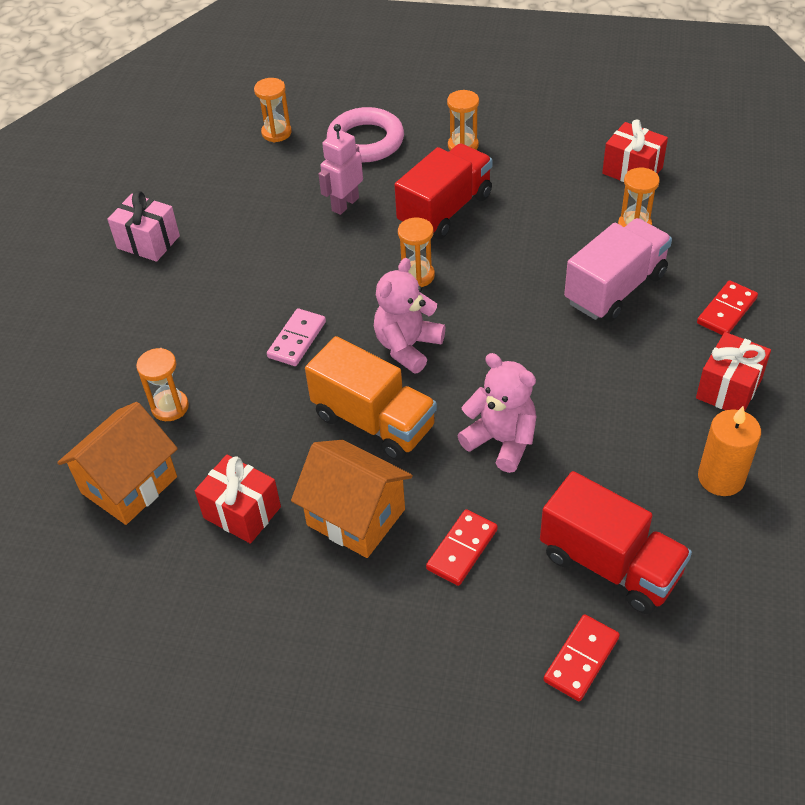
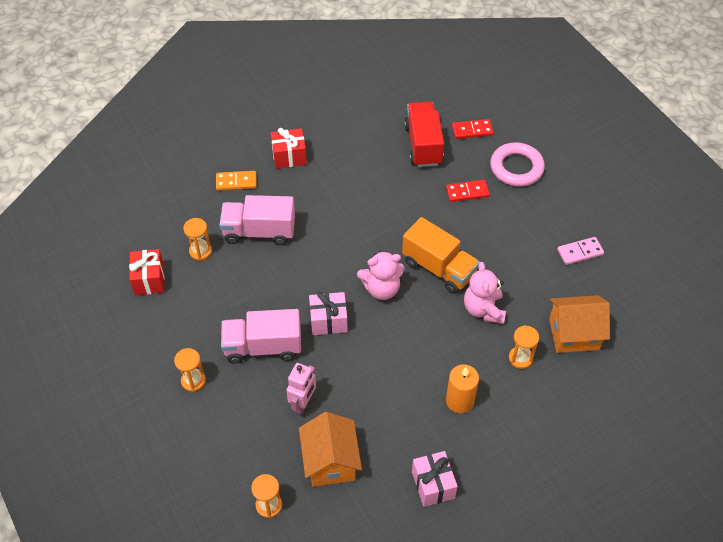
camera: 135 degrees left, 5 degrees up
red gift [195,455,281,544] -> none
pink domino [267,308,326,366] -> pink domino moved to [557,237,604,265]
orange house [291,440,413,558] -> orange house moved to [299,412,362,487]
orange truck [305,336,437,461] -> orange truck turned 135 degrees clockwise [402,217,480,294]
pink robot [319,124,363,215] -> pink robot turned 60 degrees counterclockwise [286,363,316,414]
pink ring [327,107,404,162] -> pink ring moved to [490,142,545,187]
red truck [395,144,493,239] -> pink truck [221,309,301,364]
orange hourglass [398,218,435,287] -> pink gift [309,292,348,335]
pink teddy bear [457,353,537,473] -> pink teddy bear moved to [464,262,506,324]
red domino [697,280,758,335] -> orange domino [216,171,257,190]
orange candle [698,406,761,496] -> orange candle moved to [446,364,479,413]

